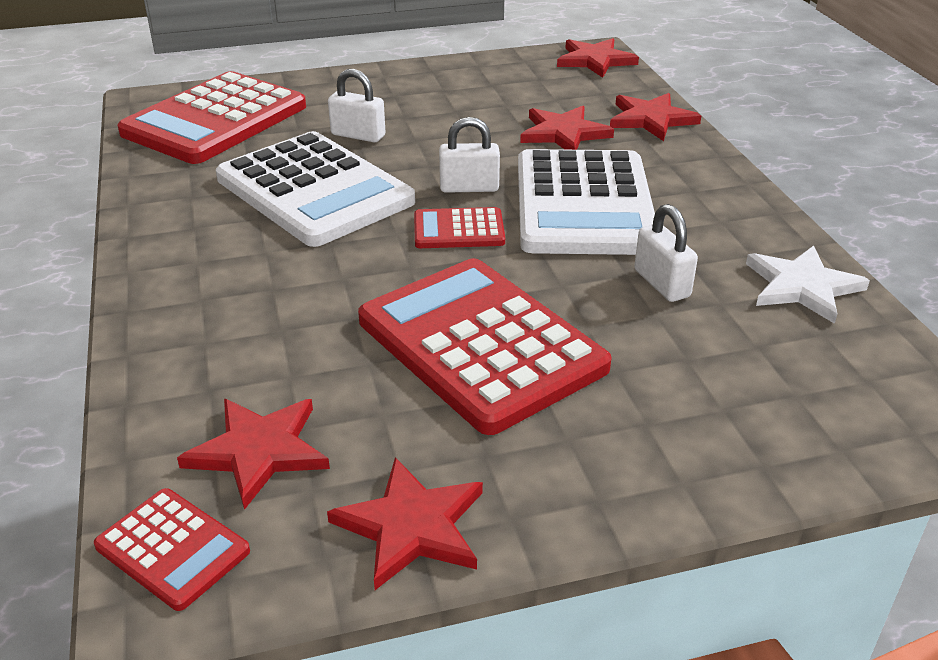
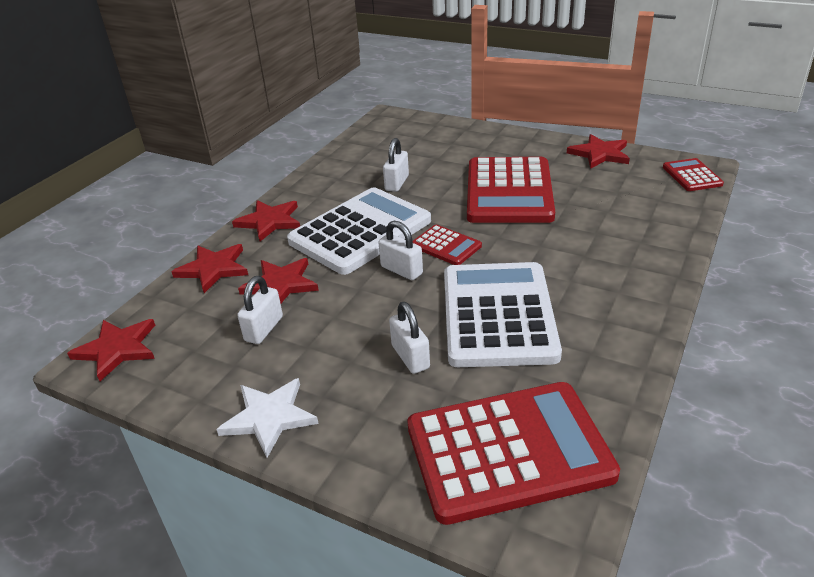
camera: 135 degrees left, 0 degrees up
red star [177,399,330,510] -> red star moved to [232,200,300,241]
white star [746,245,870,324] -> white star moved to [216,378,318,458]
none -> white padlock [237,276,283,344]

